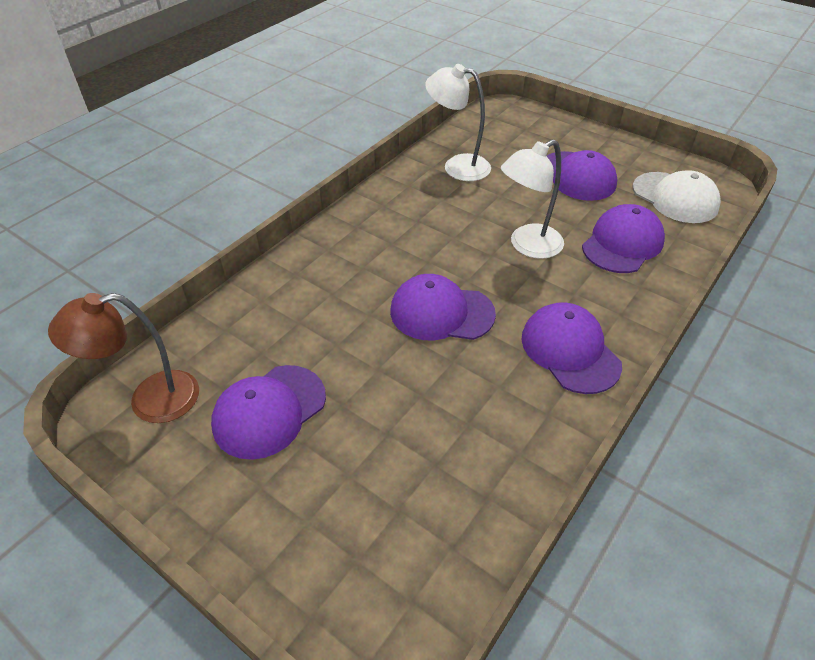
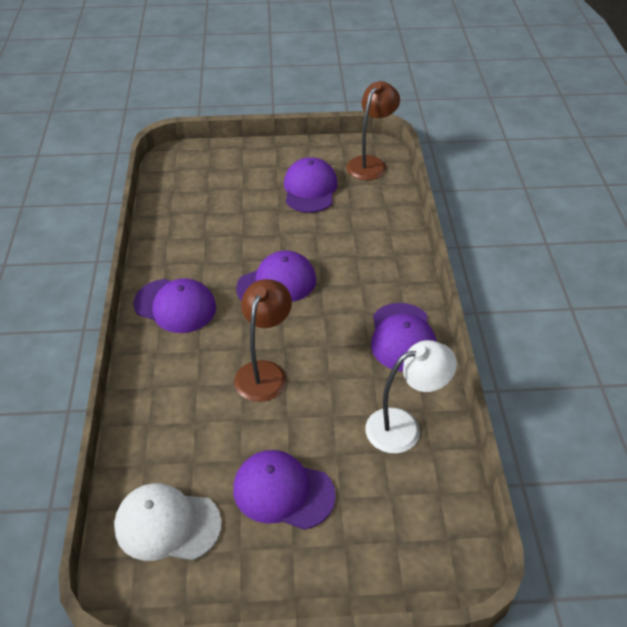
camera: 140 degrees right, 0 degrees up
white lamp [501,140,564,259] -> brown lamp [235,279,292,402]
purple cap [582,204,665,273] -> purple cap moved to [371,303,437,371]

